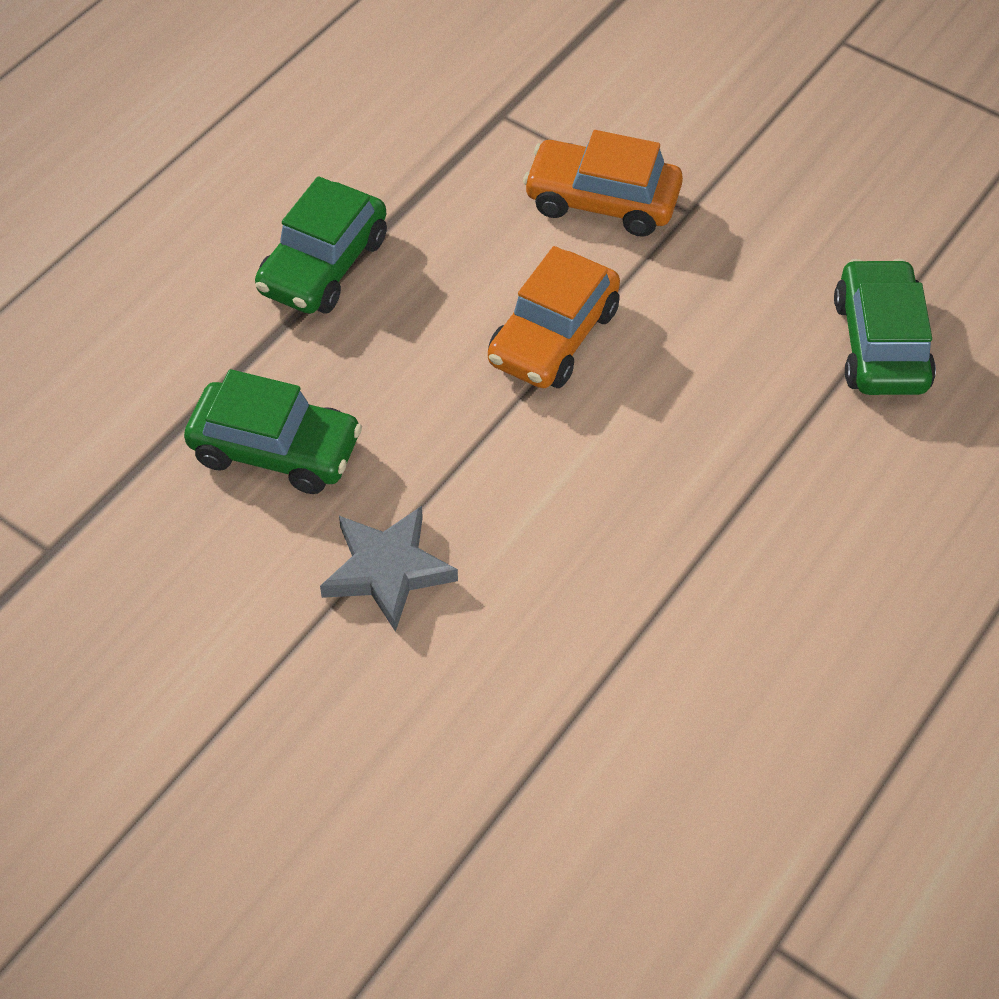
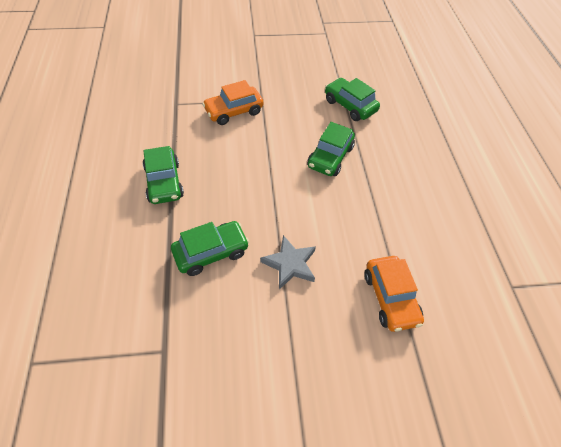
camera: 45 degrees left, 0 degrees up
orange car [488,246,620,388] -> orange car moved to [364,256,424,332]
none -> green car [307,122,355,176]

